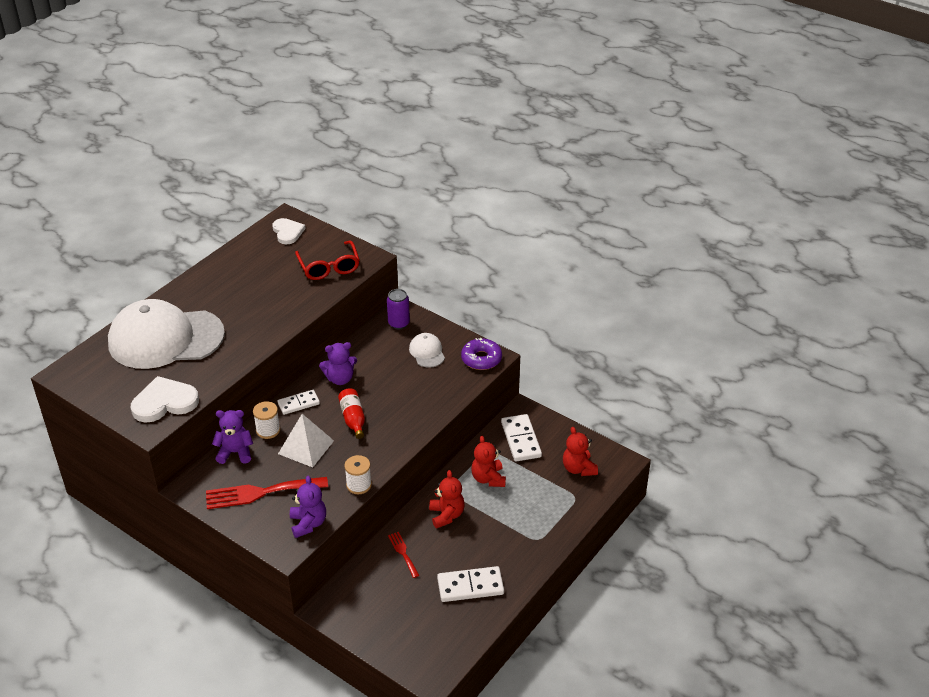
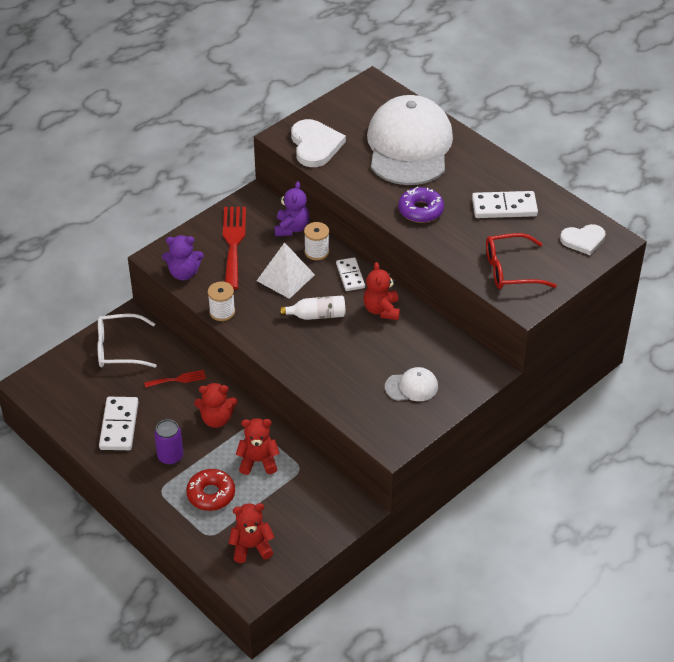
camera: 100 degrees right, 5 degrees up
purple teddy bear [319,342,357,385] -> red teddy bear [363,262,400,320]
red bottle [338,388,365,439] -> white bottle [280,296,346,320]
purple can [387,289,410,329] -> purple can moved to [154,419,184,465]
purple donut [461,338,502,370] -> purple donut moved to [398,186,444,223]
white domino [501,414,542,461] -> white domino moved to [472,191,538,218]
none -> white glasses [98,314,157,368]
none -> red donut [186,469,235,511]

